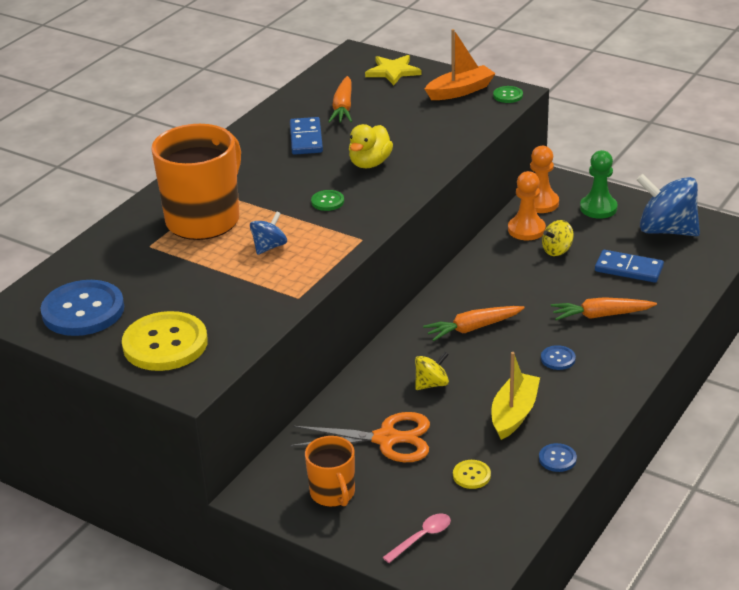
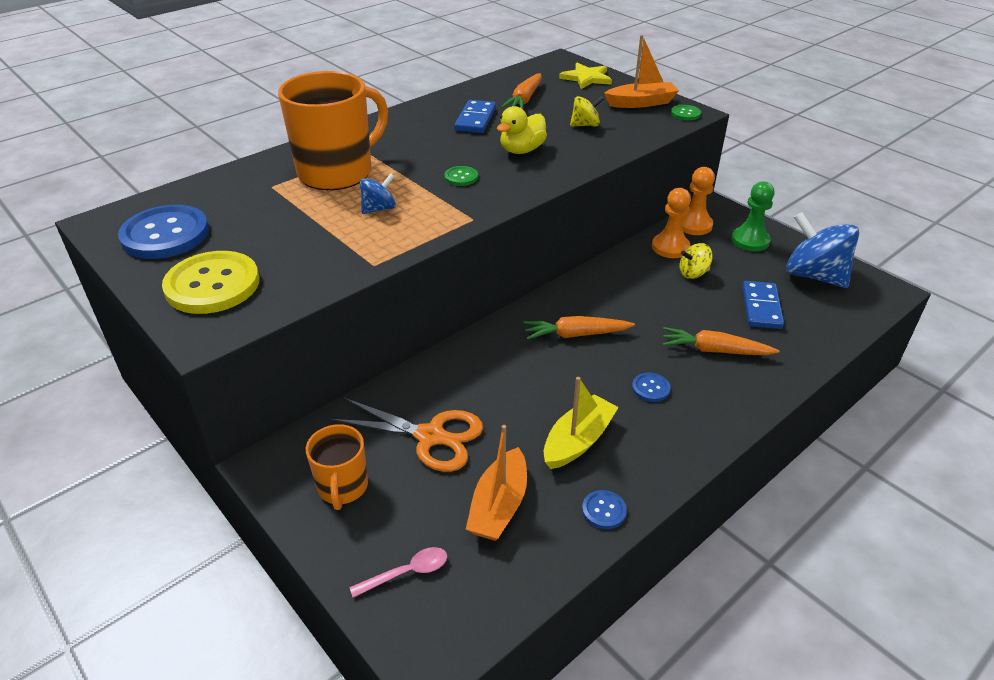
camera: 15 degrees right, 5 degrees up
yellow spinning top [415,352,449,390] -> yellow spinning top moved to [570,96,604,126]
yellow button [453,460,491,489] -> orange boat [466,425,527,541]
blue domino [595,250,664,283] -> blue domino turned 60 degrees clockwise [742,281,784,329]

